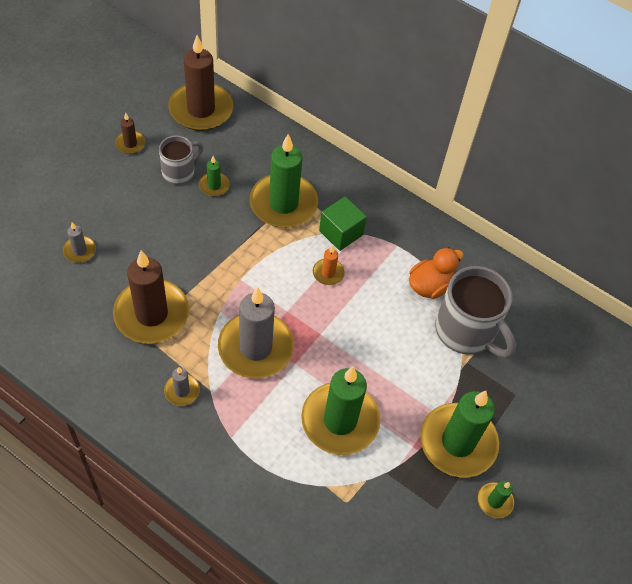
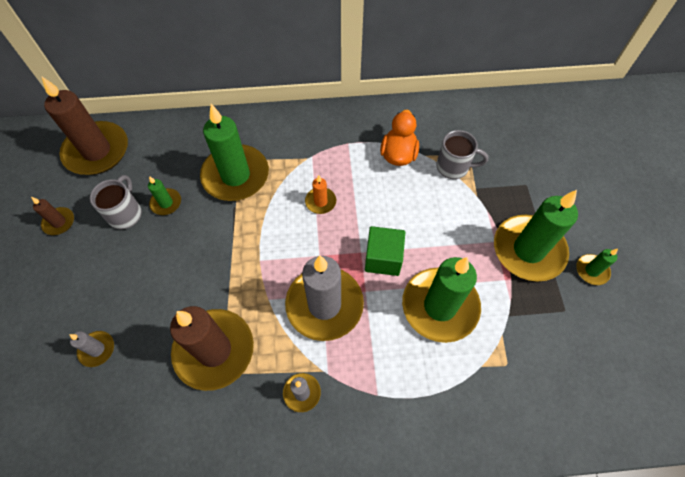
camera: 35 degrees left, 5 degrees up
green cube [319,197,367,251] -> green cube moved to [365,226,405,276]
grey mug [435,266,516,358] -> grey mug [436,130,488,179], size x0.58

